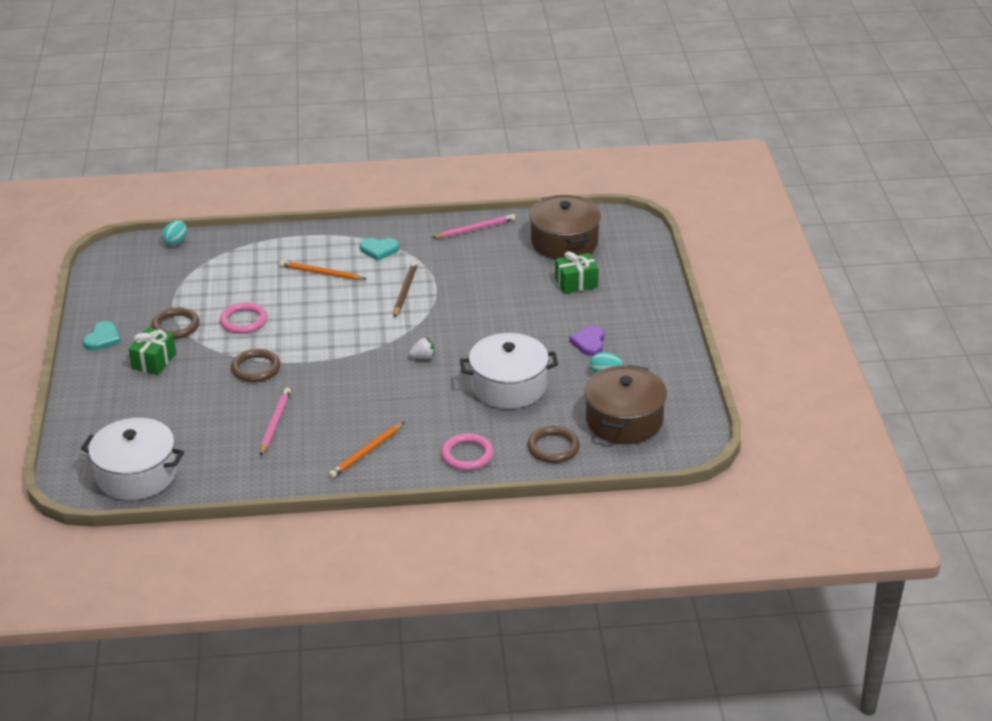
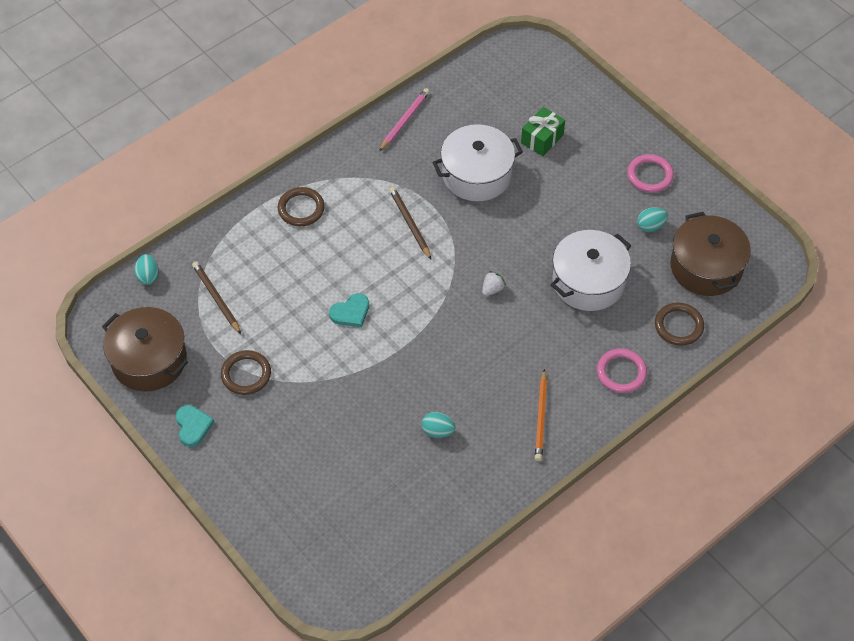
camera: 35 degrees left, 20 degrees up
white pot [81,418,184,500] -> white pot moved to [432,124,523,201]
green gift [128,327,176,375] -> none
pink ring [220,302,267,334] -> pink ring moved to [627,154,674,193]
brown ring [231,349,280,382] -> brown ring moved to [278,187,325,226]
pink pencil [260,388,291,456] -> turquoise egg [421,412,455,438]
orange pencil [279,260,366,280] -> none
turquoise heart [360,238,399,261] -> turquoise heart moved to [329,293,369,327]
brown pot [529,195,601,259] -> brown pot moved to [102,307,188,391]
purple heart [569,326,605,356] -> none
none -> brown pencil [192,261,241,334]

